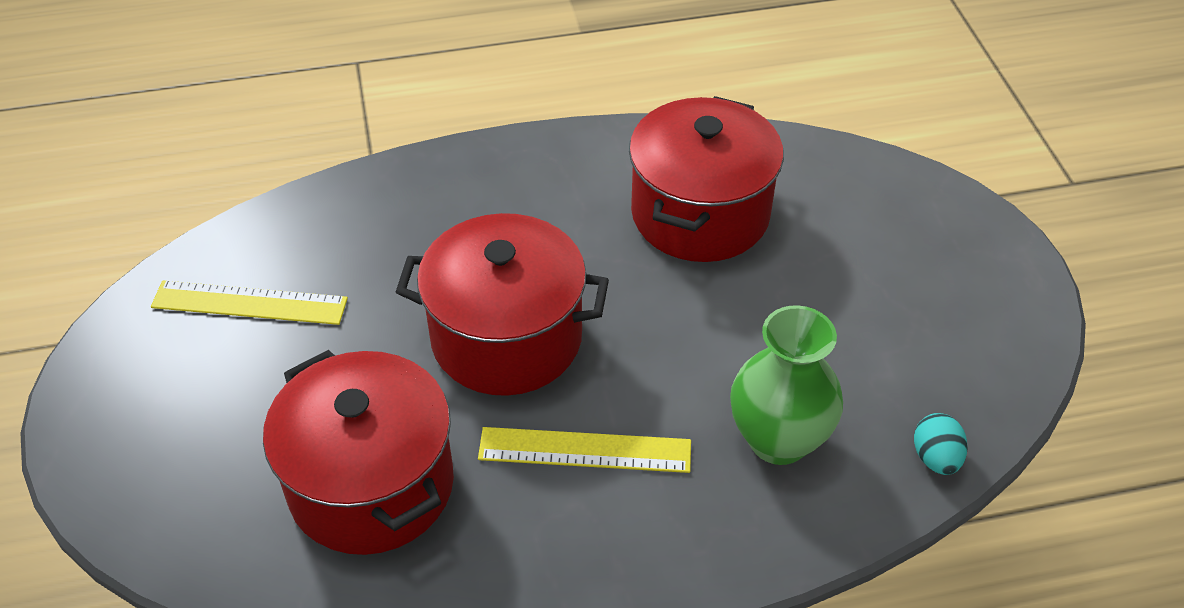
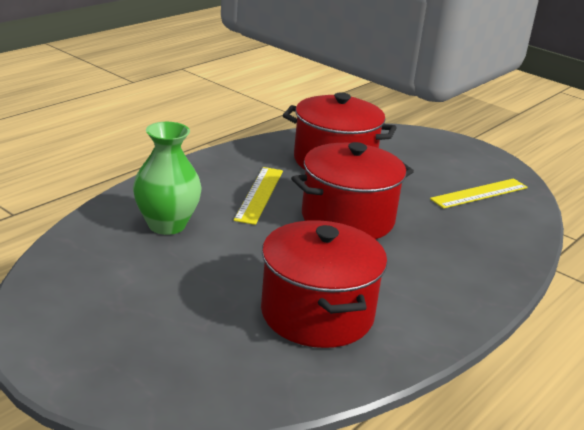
camera: 140 degrees right, 20 degrees down
yellow ruler [478,427,691,473] -> yellow ruler turned 45 degrees counterclockwise [234,167,283,225]
turquoise egg [914,413,968,475] -> none

